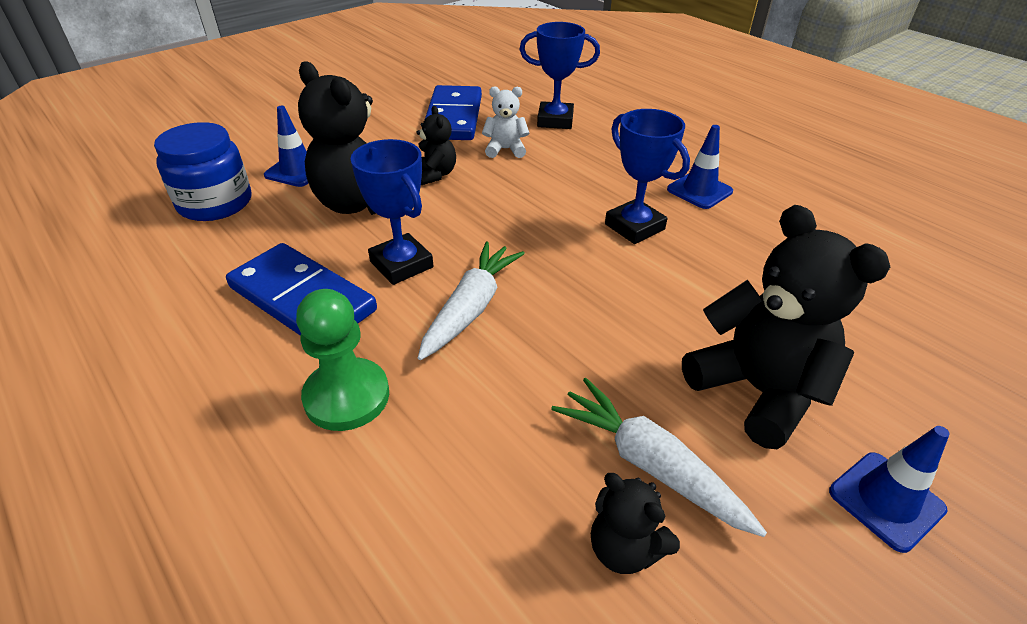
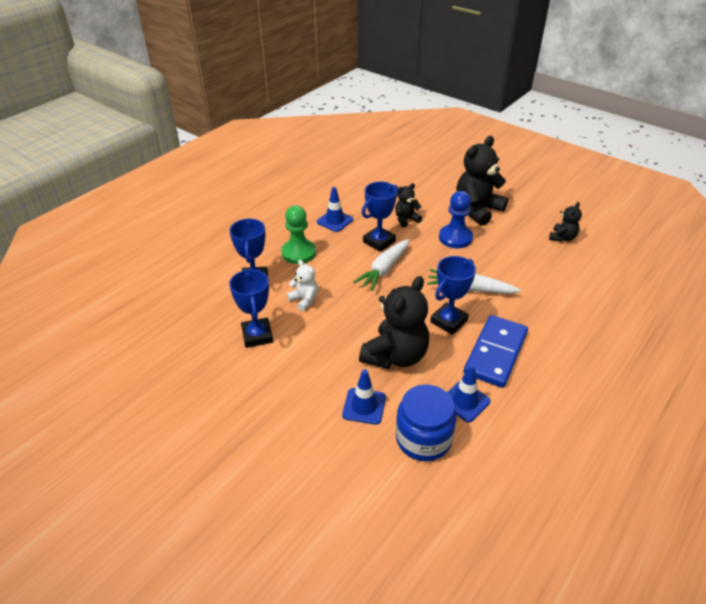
camera: 100 degrees left, 0 degrees up
green pawn [296,289,389,431] -> green pawn moved to [281,205,316,264]
black teddy bear [416,106,456,185] -> black teddy bear moved to [395,183,422,228]
blue domino [425,85,482,140] -> blue trophy [229,269,273,348]
white teddy bear [482,86,529,158] -> white teddy bear turned 150 degrees clockwise [287,260,318,311]
white carrot [551,378,767,537] -> white carrot moved to [353,239,409,291]
blue traffic cone [829,426,949,553] -> blue traffic cone moved to [447,364,491,422]
none -> blue pawn [439,191,473,248]

